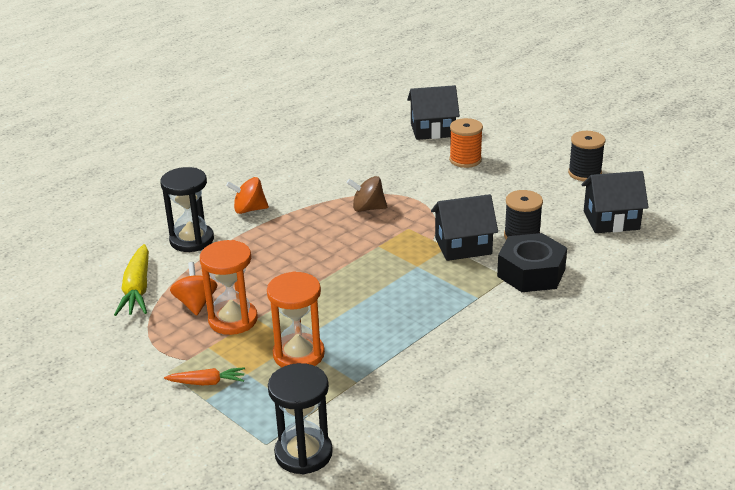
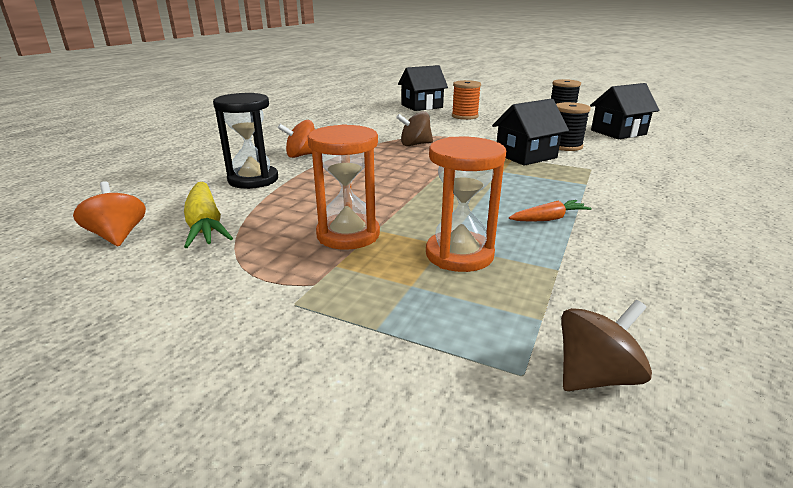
camera: 20 degrees left, 5 degrees down
orange carrot [164,367,245,385] -> orange carrot moved to [509,200,592,222]
orange spinning top [170,262,217,315] -> orange spinning top moved to [73,181,146,247]
black hourglass [268,363,333,474] -> brown spinning top [561,300,652,391]
black nut [497,233,567,292] -> none

